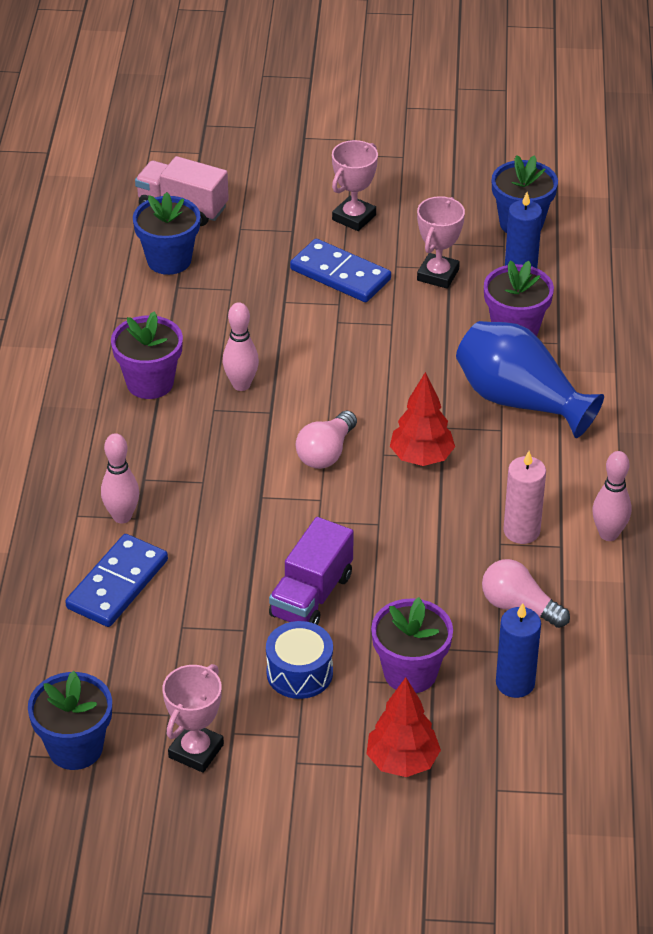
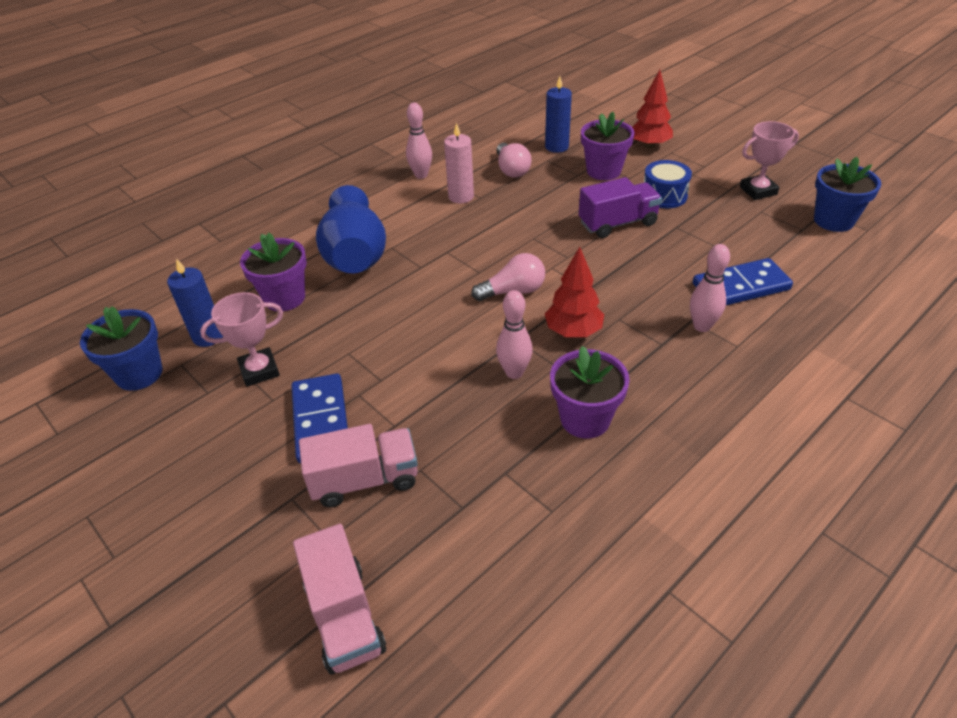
camera: 135 degrees left, 0 degrees up
blue flower pot [133,192,200,275] -> none
pink trophy [332,140,378,231] -> none
red tree [390,372,455,466] -> red tree moved to [545,247,604,337]
none -> pink truck [299,424,418,508]

